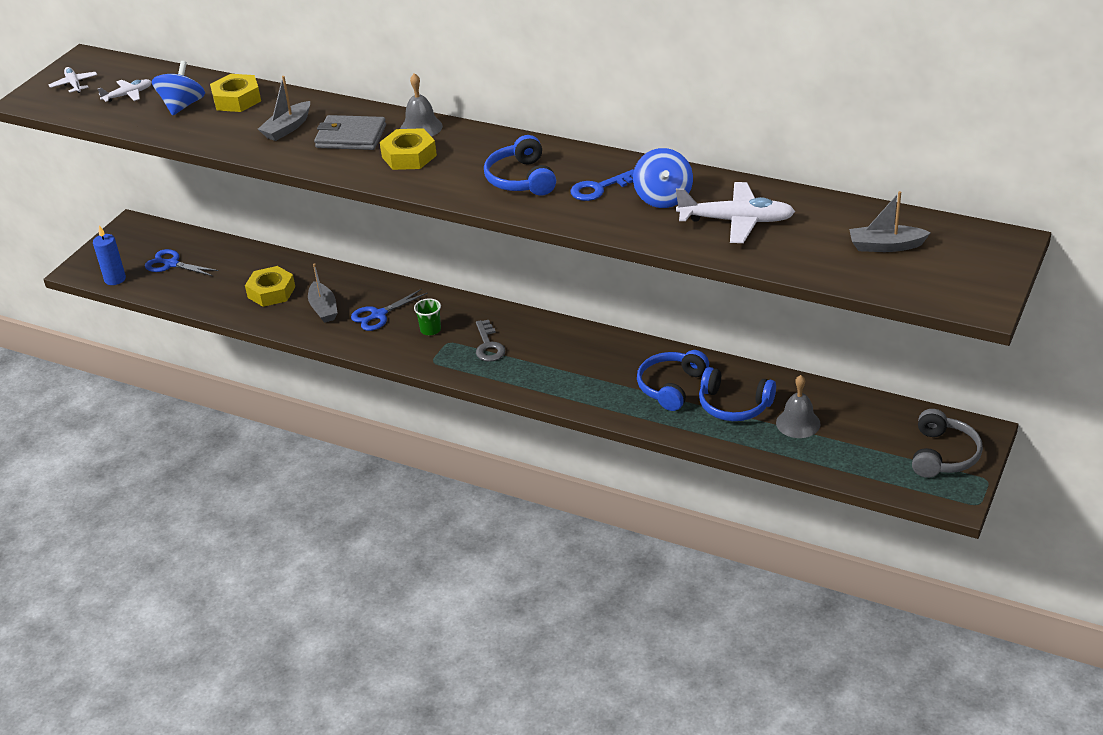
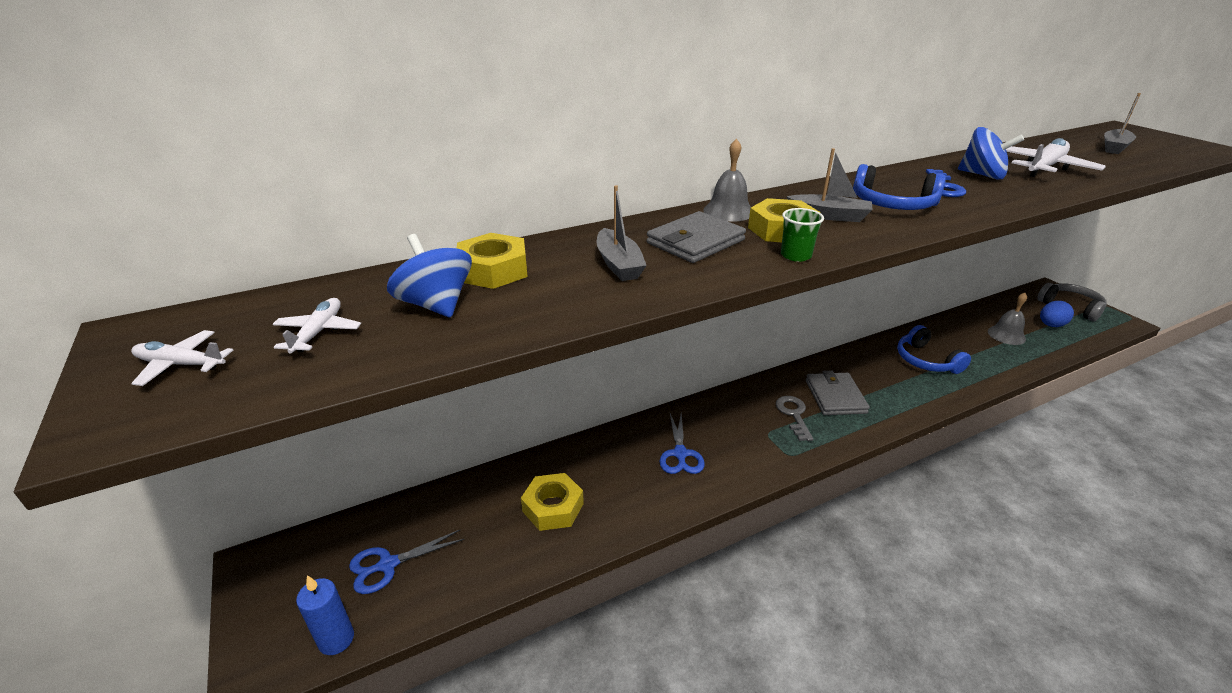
camera: 55 degrees left, 5 degrees down
grey boat [308,263,338,323] -> grey boat moved to [786,148,873,222]
green cup [414,298,441,335] -> green cup moved to [781,208,824,262]
grey key [476,320,505,362] -> grey key turned 120 degrees counterclockwise [776,396,813,441]
blue headphones [699,367,776,421] -> none
none -> grey wallet [806,371,870,415]
none -> blue egg [1040,301,1074,327]

